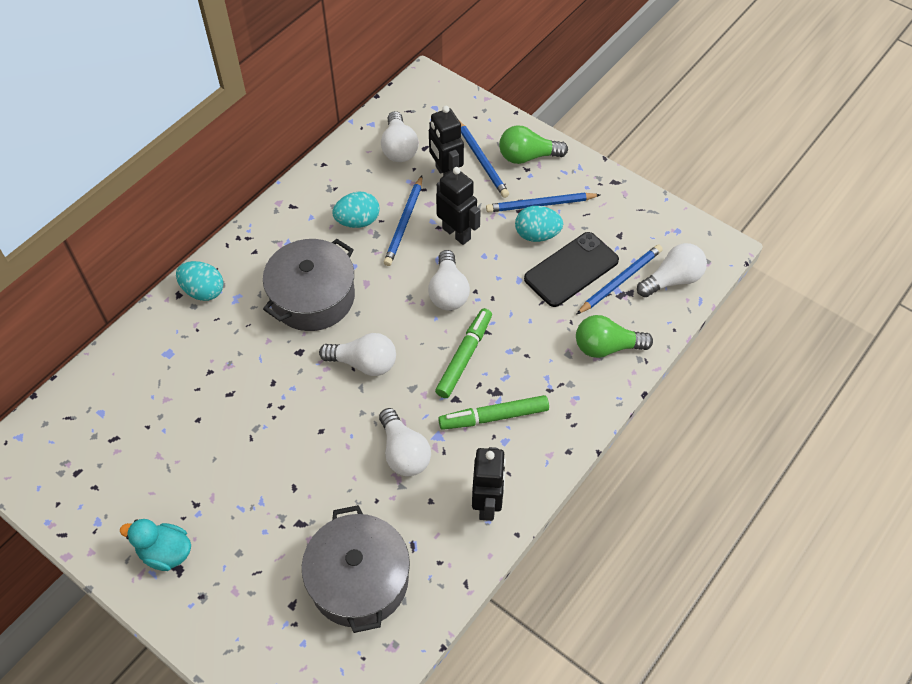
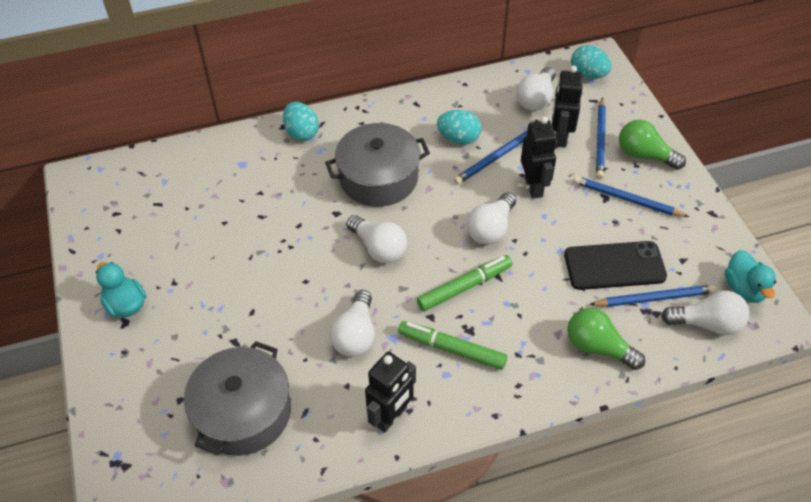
camera: 35 degrees right, 5 degrees down
turquoise egg [515,206,563,242] -> turquoise egg moved to [571,45,612,79]
none -> turquoise duck [725,250,776,303]

